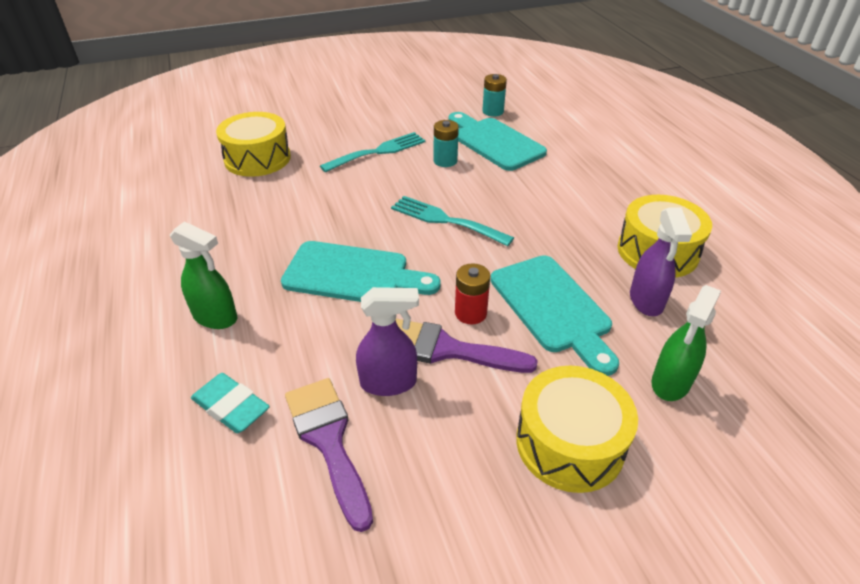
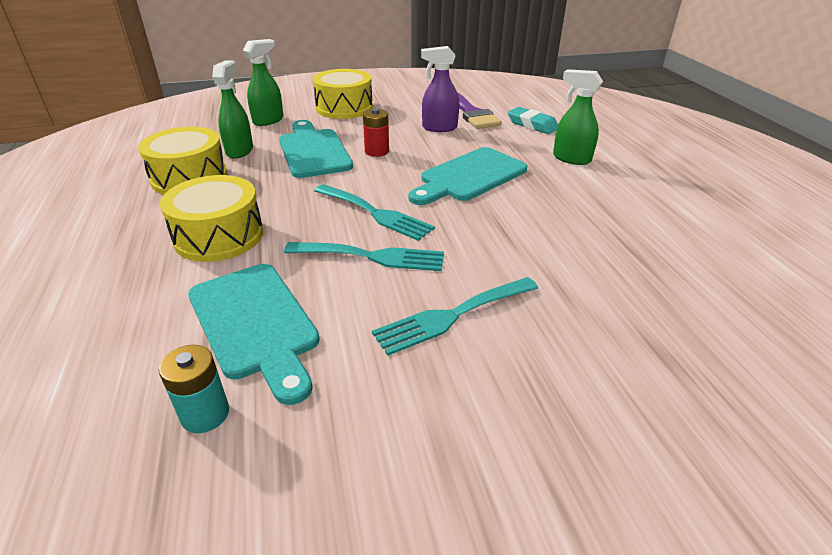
camera: 175 degrees left, 5 degrees down
yellow drum [216,112,291,177] -> yellow drum moved to [160,175,263,262]
turquoise cutting board [281,241,440,302] -> turquoise cutting board turned 60 degrees counterclockwise [409,147,527,205]
purple brush [396,319,538,373] -> none
turquoise battery [434,120,459,167] -> none
purple spray bottle [630,207,692,316] -> green spray bottle [212,60,253,159]
none -> turquoise fork [284,242,444,271]

